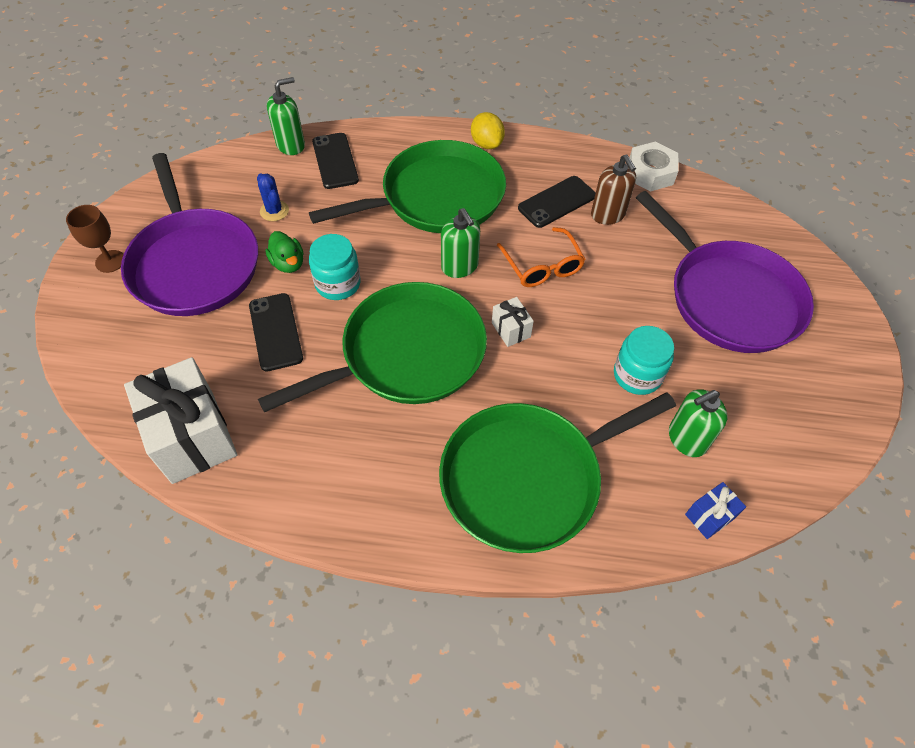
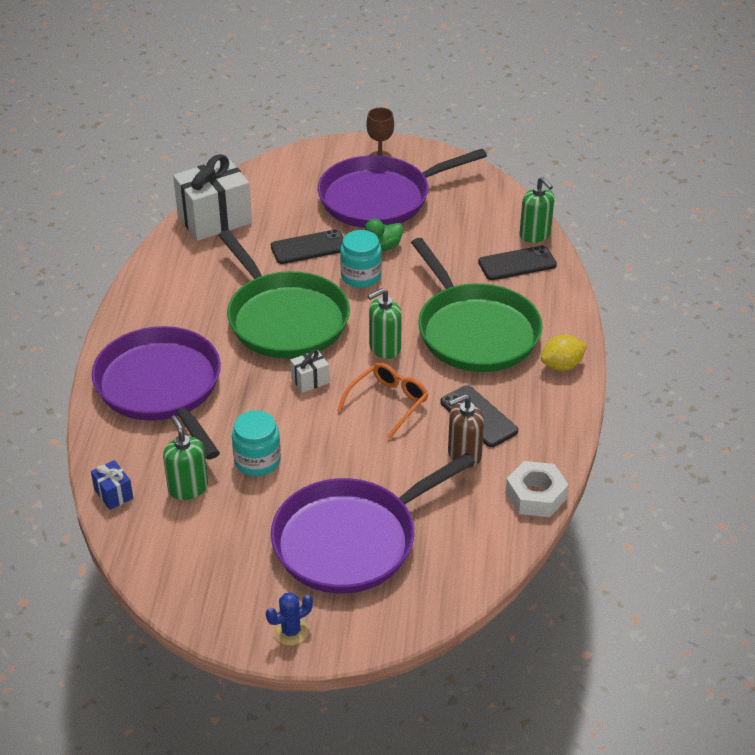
camera: 90 degrees right, 15 degrees down
blue cactus [257,173,289,221] -> blue cactus moved to [266,592,313,645]
green pan [439,393,676,553] -> purple pan [92,326,221,460]
orange glasses [497,227,586,287] -> orange glasses turned 150 degrees clockwise [337,362,428,439]

